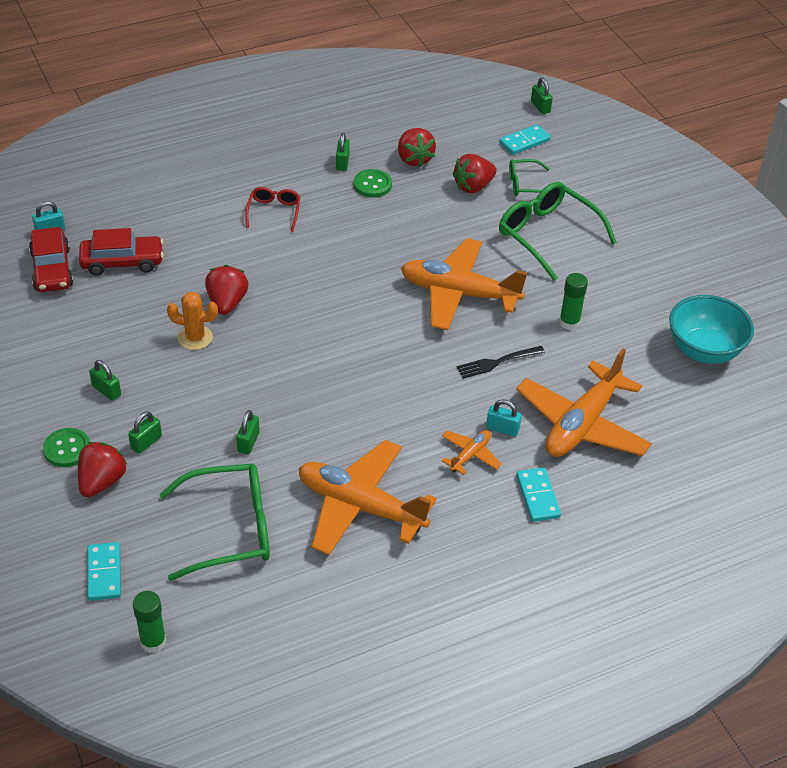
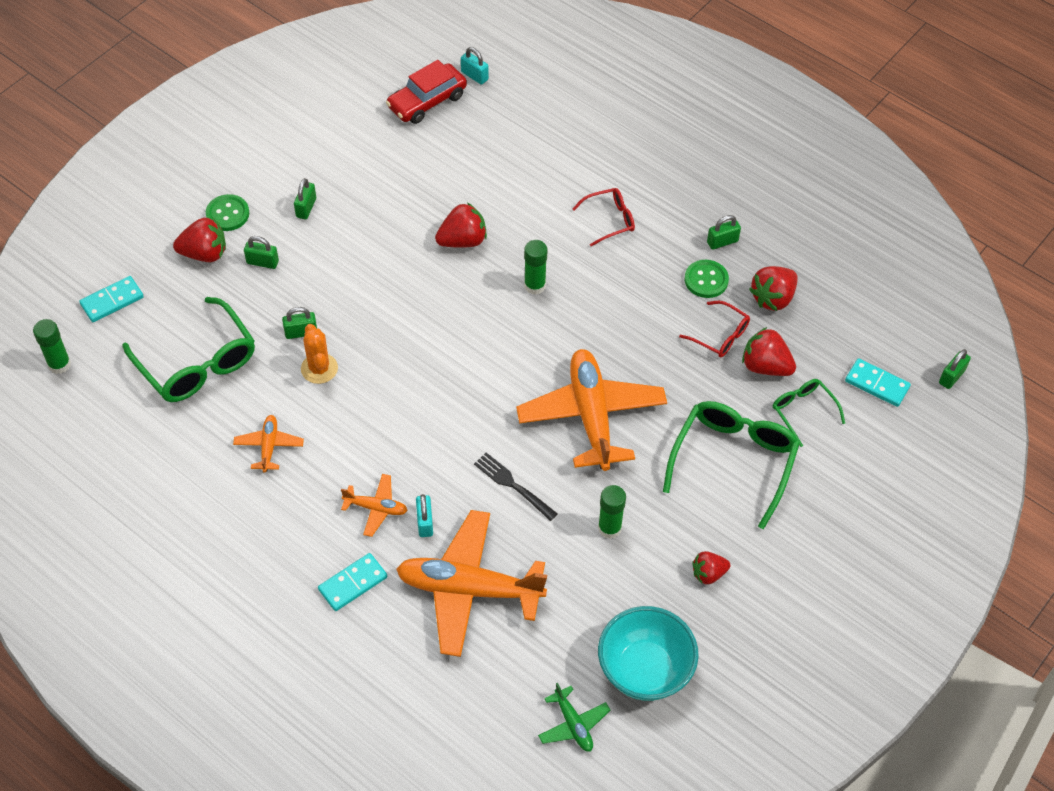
camera: 65 degrees right, 10 degrees up
red car [79,228,164,276] -> none
orange cactus [167,292,218,350] -> orange cactus moved to [301,324,338,384]
orange plane [299,440,437,555] -> orange plane [233,415,304,473], size x0.46
none -> green glue stick [524,240,547,295]
none -> green plane [538,683,611,752]
none -> red glasses [679,301,750,357]
none -> red strawberry [692,551,730,585]

